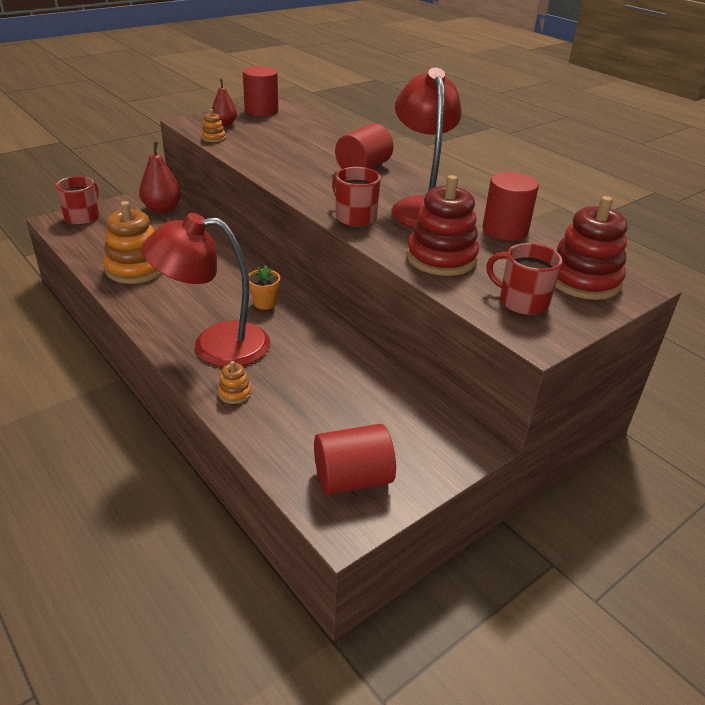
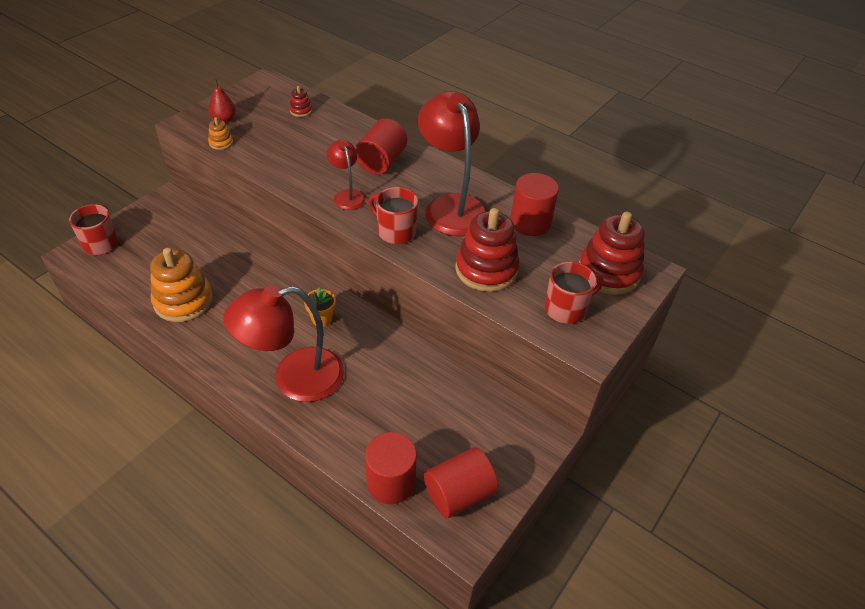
camera: 15 degrees left, 10 degrees up
red pear [139,142,181,213] -> none
orange stacking toy [218,361,251,404] -> none
red cylinder [243,66,278,116] -> red cylinder moved to [365,432,417,504]
red mug [486,243,562,315] -> red mug turned 135 degrees clockwise [545,262,604,324]
none -> red stacking toy [289,86,312,117]
none -> red lamp [327,140,366,210]

